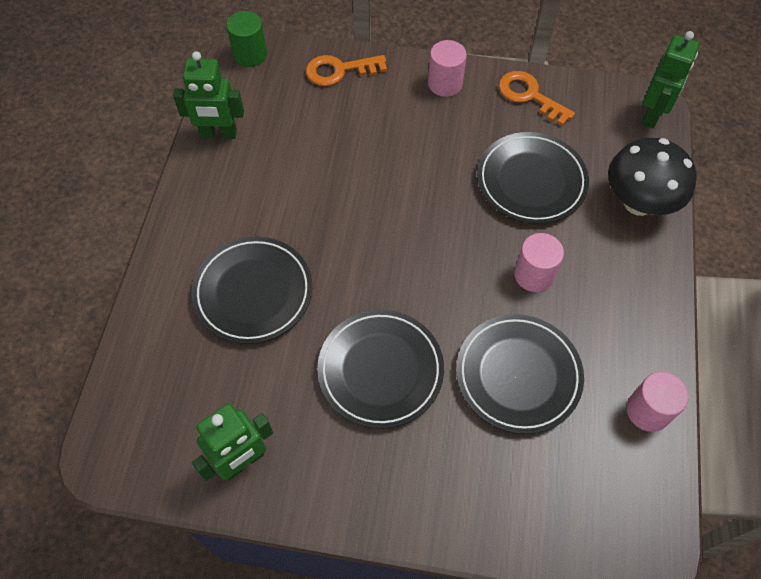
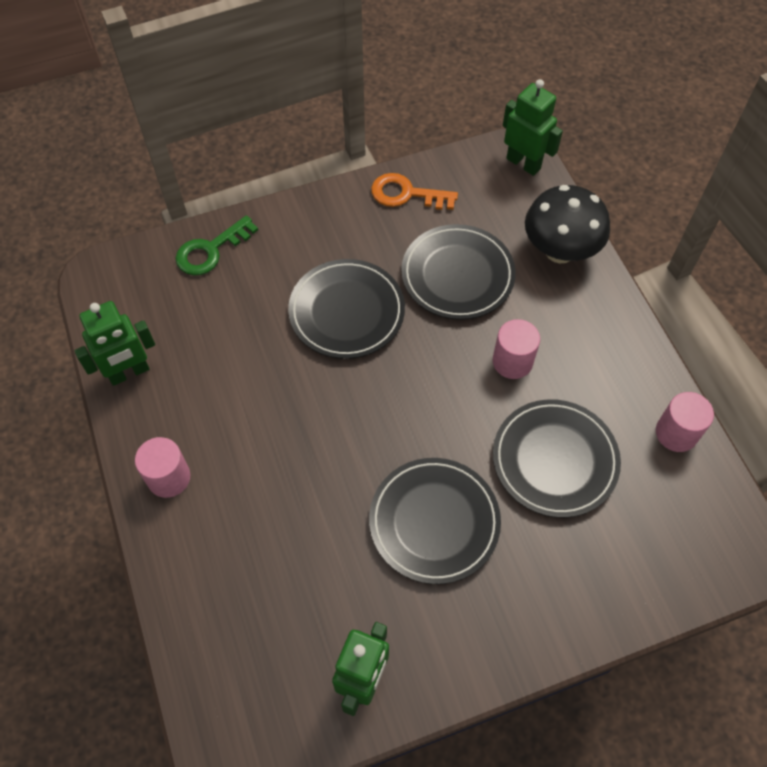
camera: 30 degrees left, 0 degrees up
black plate [192,237,312,344] -> black plate moved to [288,259,405,359]
green cylinder [226,11,267,67] -> none
orange key [306,55,387,86] -> green key [175,215,258,276]
pink cylinder [428,40,467,97] -> pink cylinder moved to [135,437,190,498]
green robot [641,31,700,128] -> green robot turned 45 degrees counterclockwise [503,79,563,176]

